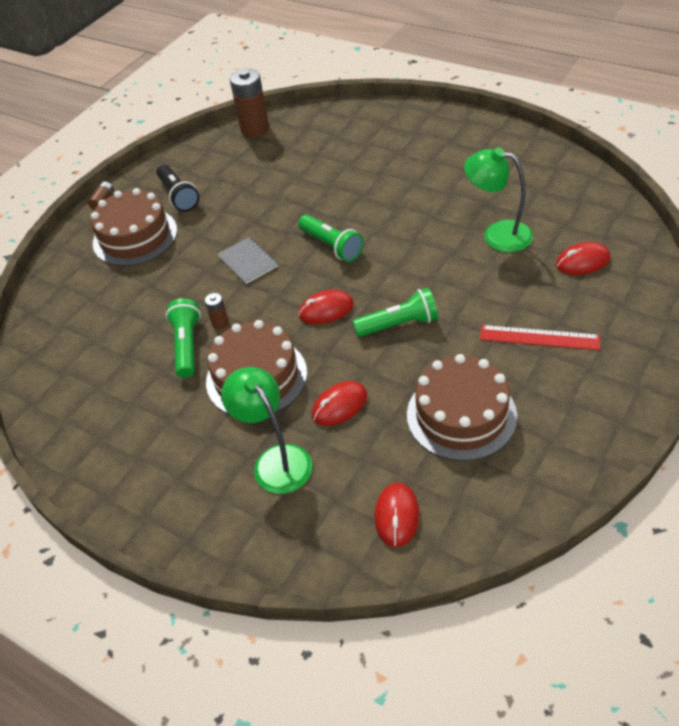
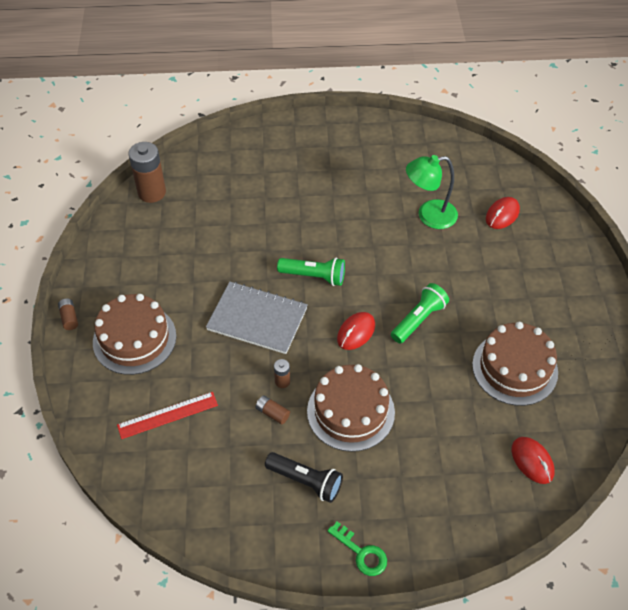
camera: 40 degrees left, 5 degrees up
black flashlight [156,165,199,212] -> black flashlight moved to [265,452,343,503]
green flashlight [166,298,201,378] -> brown battery [256,395,290,424]
grey notebook [217,237,278,284] -> grey notebook [206,282,308,354], size x1.72
green lamp [222,367,312,494] -> none
red mouse [312,381,367,426] -> none
red ruler [480,325,600,350] -> red ruler moved to [117,392,218,439]
none -> green key [327,522,387,576]

